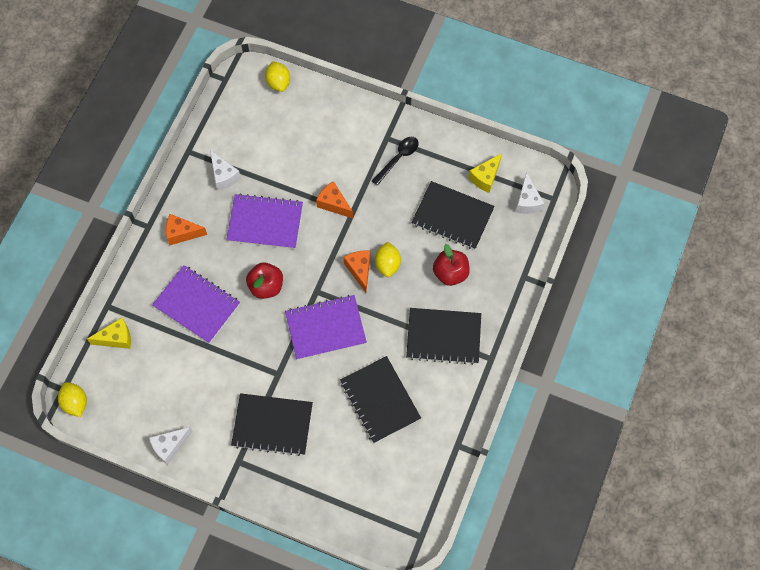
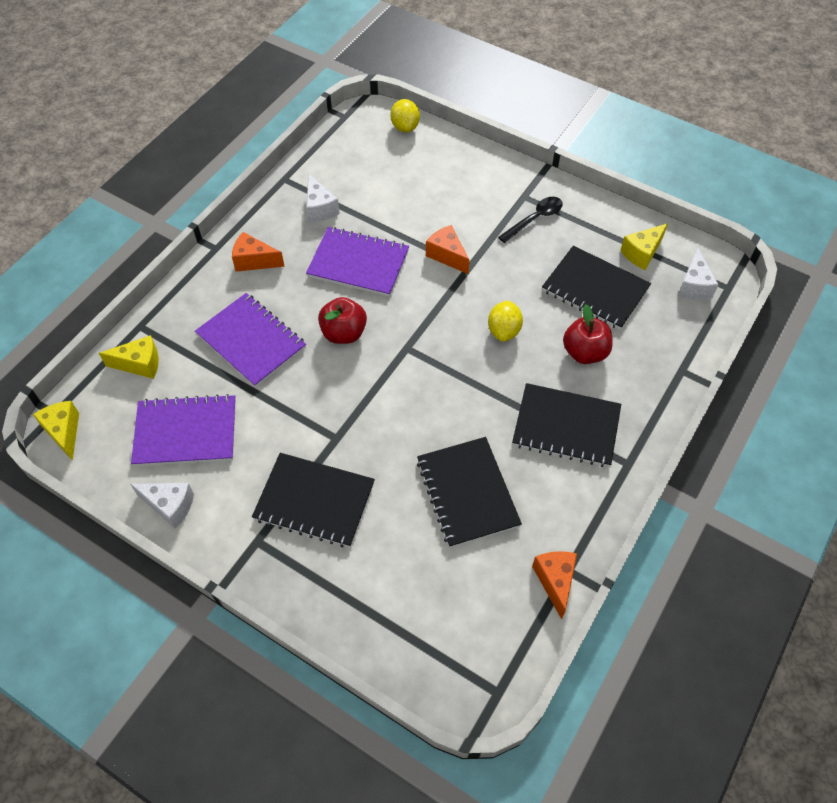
camera: 10 degrees right, 10 degrees down
yellow lemon [58,382,87,417] -> yellow cheese [33,401,79,461]
white cheese [149,427,193,465] -> white cheese turned 135 degrees counterclockwise [130,483,194,529]
purple notebook [285,295,367,360] -> purple notebook moved to [131,394,236,466]
orange cheese [343,250,370,293] -> orange cheese moved to [532,551,577,619]

